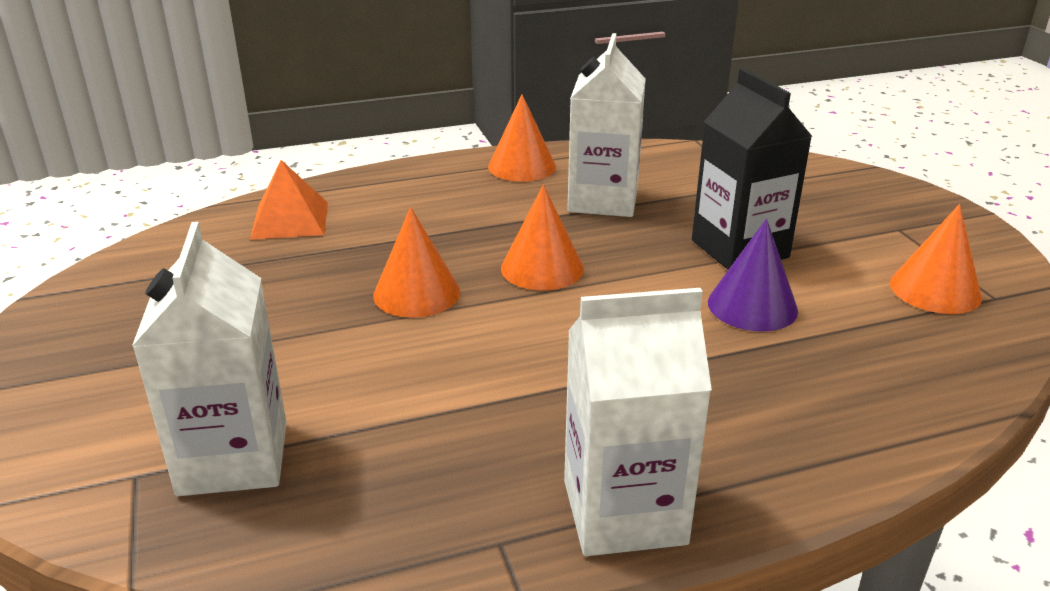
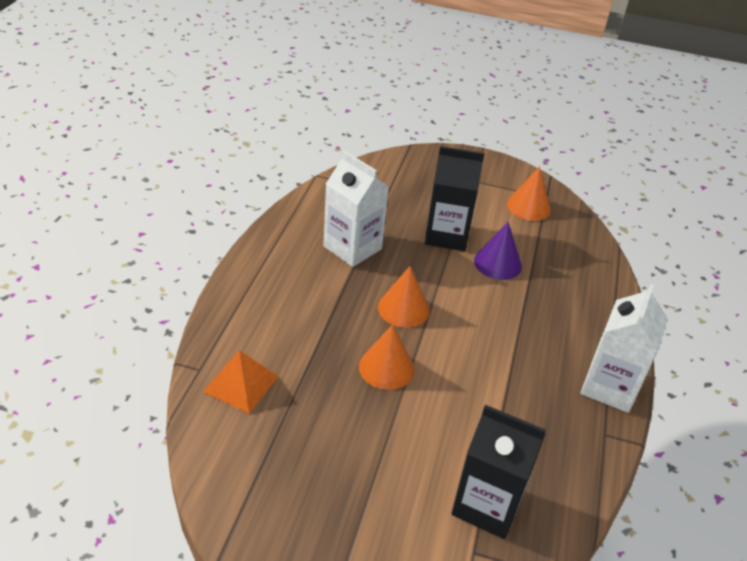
camera: 60 degrees left, 10 degrees up
white carton [132,222,287,496] -> black carton [451,405,546,539]
orange cone [488,94,556,182] -> none

